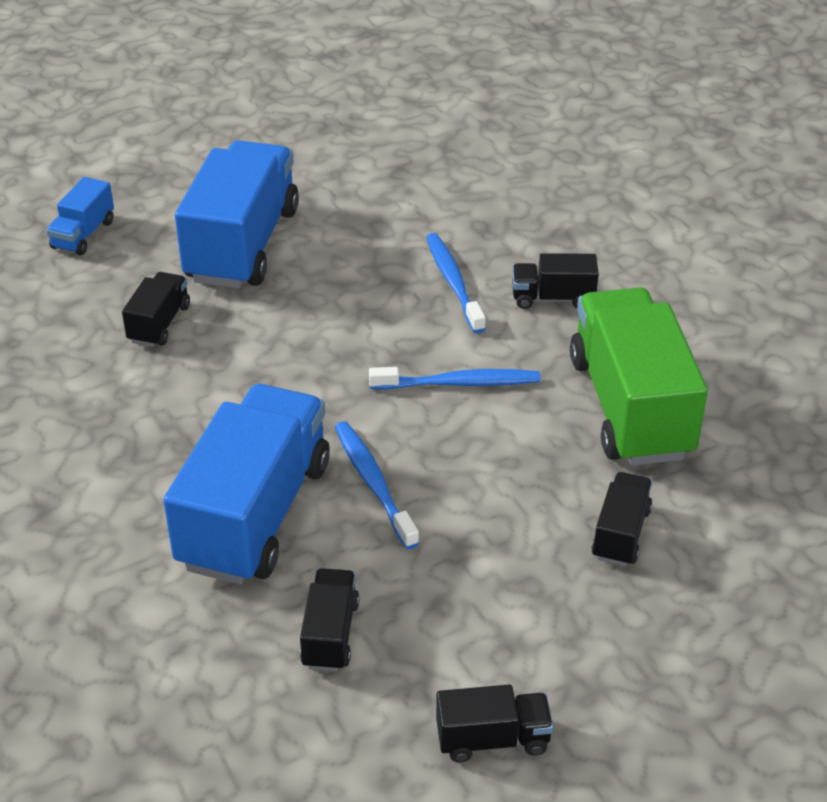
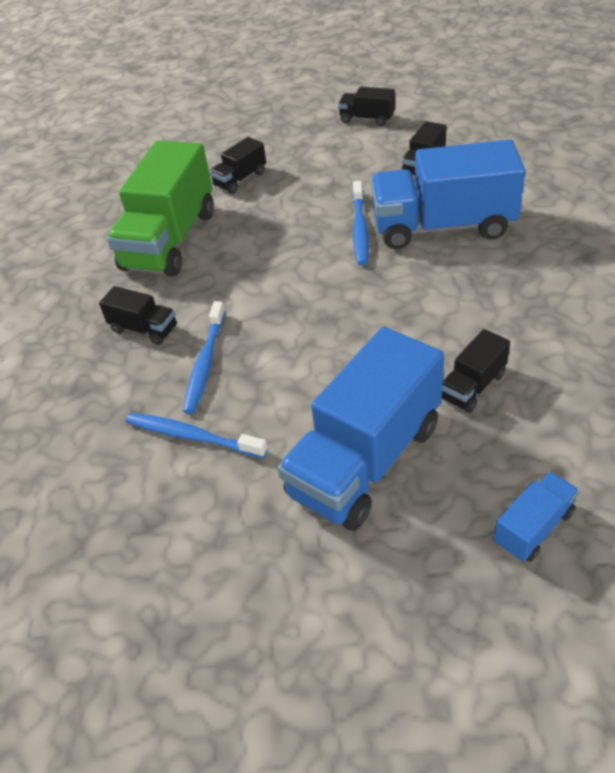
camera: 150 degrees left, 5 degrees up
blue truck [163,384,330,585] -> blue truck turned 45 degrees clockwise [371,140,525,249]
blue toothbrush [369,367,541,390] -> blue toothbrush moved to [126,413,268,458]

